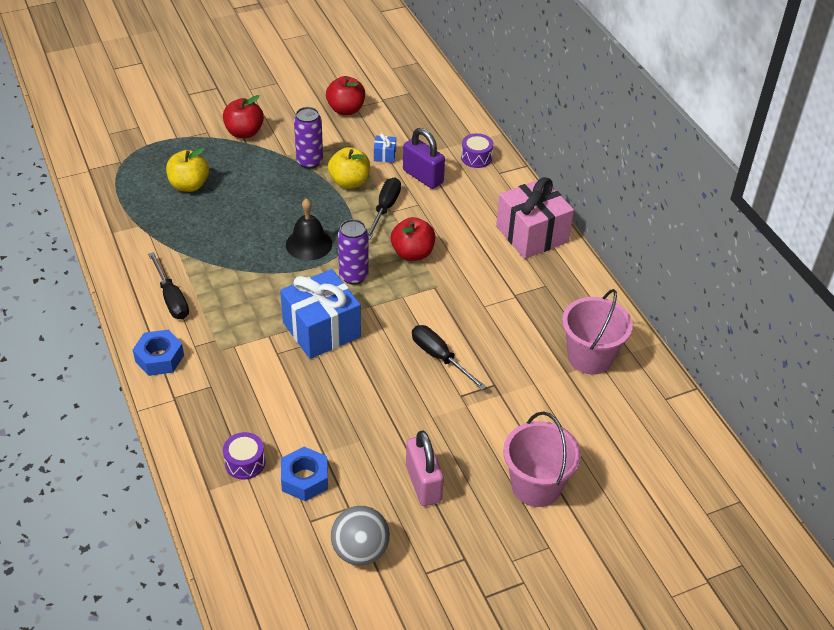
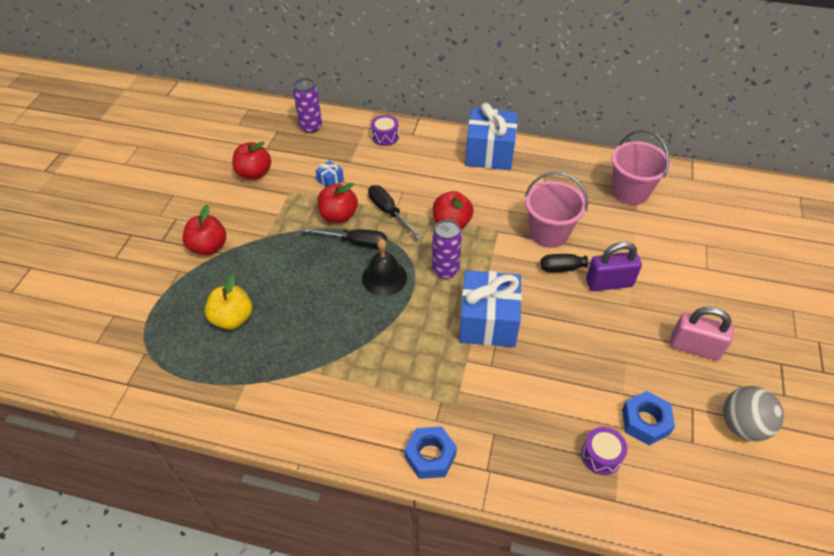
camera: 50 degrees left, 5 degrees up
black screwdriver [148,252,189,319] -> black screwdriver moved to [302,227,387,249]
purple can [294,107,323,169] -> purple can moved to [293,78,322,133]
yellow apple [328,147,370,189] -> red apple [317,183,358,223]
purple padlock [403,128,445,189] -> purple padlock moved to [586,242,642,291]
pink gift [496,177,574,259] -> blue gift [465,103,518,170]
pink bucket [503,412,581,507] -> pink bucket moved to [525,172,588,248]

